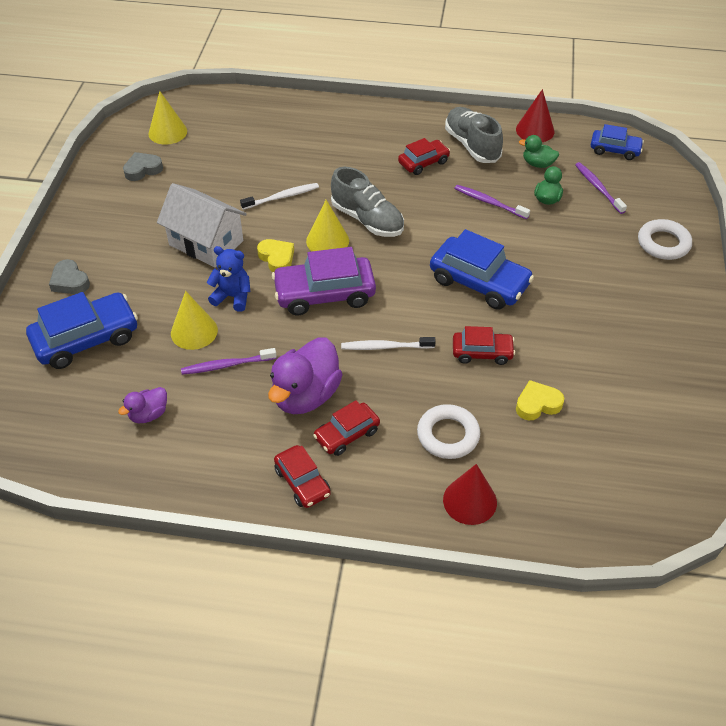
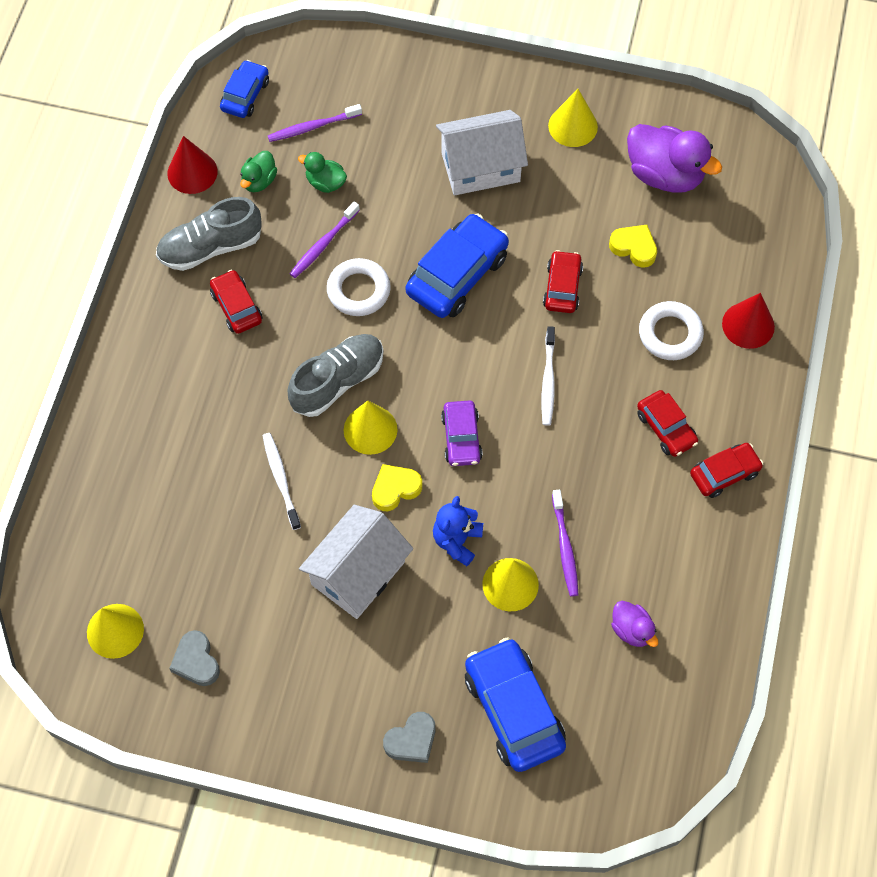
camera: 85 degrees left, 15 degrees up
purple duck [268,337,343,414] -> purple duck moved to [627,124,722,193]
purple car [272,247,376,315] -> purple car [441,400,483,466], size x0.58
yellow heart [516,380,564,420] -> yellow heart turned 135 degrees clockwise [609,225,657,268]
white ring [638,219,692,260] -> white ring moved to [327,258,391,316]
none -> white house [436,110,528,195]
none -> yellow cone [548,89,598,147]

